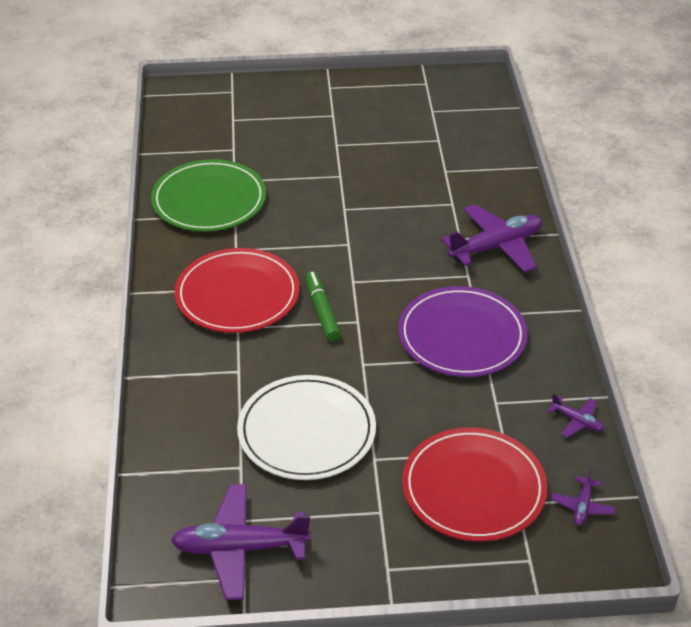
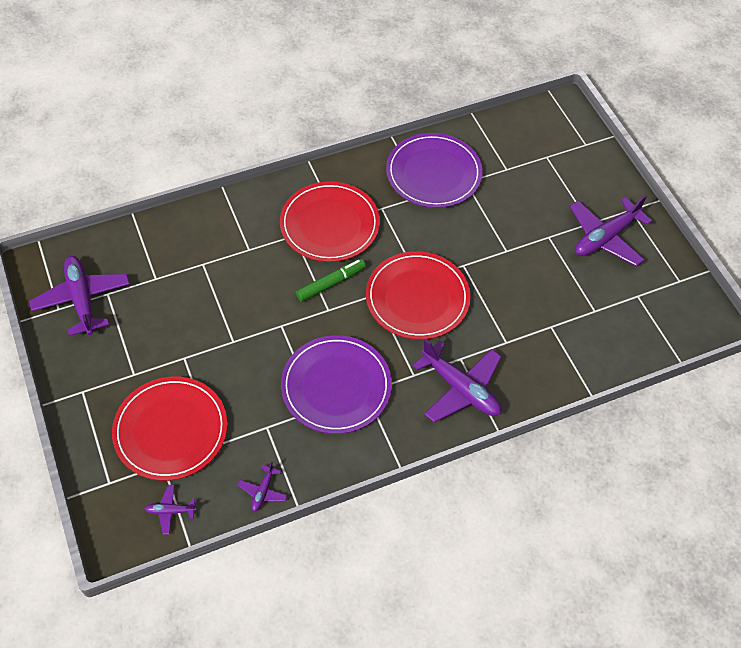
camera: 70 degrees right, 15 degrees up
green plate [151,159,266,232] -> purple plate [386,133,483,208]
white plate [237,375,376,480] -> none
none -> red plate [366,251,471,340]
none -> purple plane [570,194,652,266]

